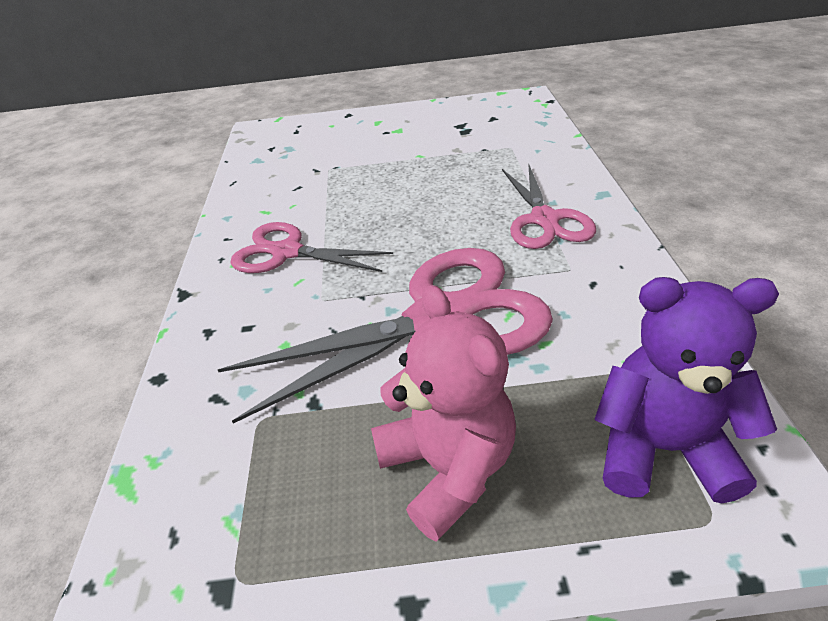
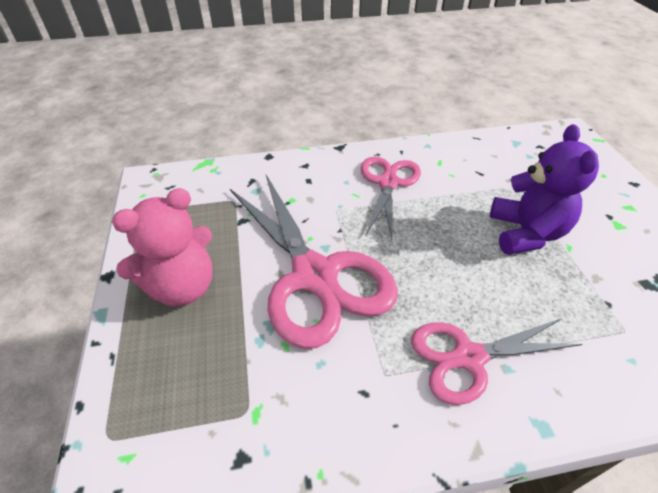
camera: 80 degrees right, 5 degrees up
purple teddy bear [594,277,779,503] -> purple teddy bear moved to [490,124,599,255]

